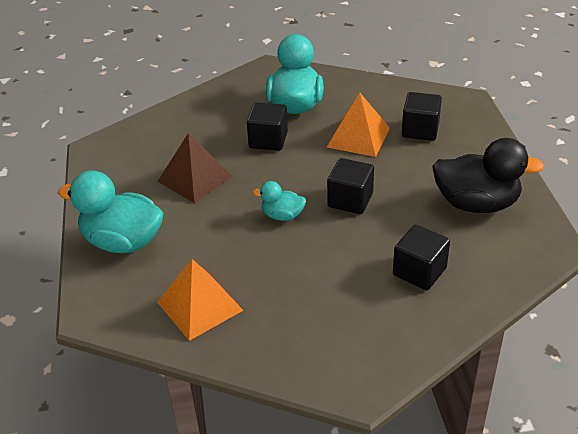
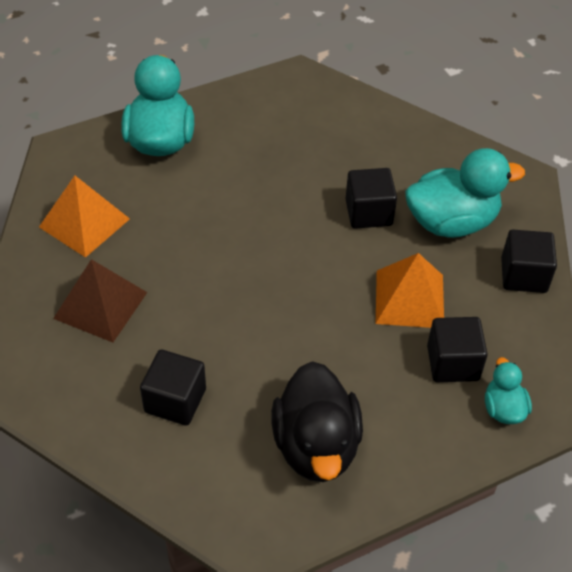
camera: 70 degrees right, 10 degrees up
brown pyramid [157,133,232,203] -> brown pyramid moved to [53,259,147,342]
turquoise duck [252,181,306,221] -> turquoise duck moved to [485,357,532,424]
black cube [327,158,374,214] -> black cube moved to [501,230,557,293]

